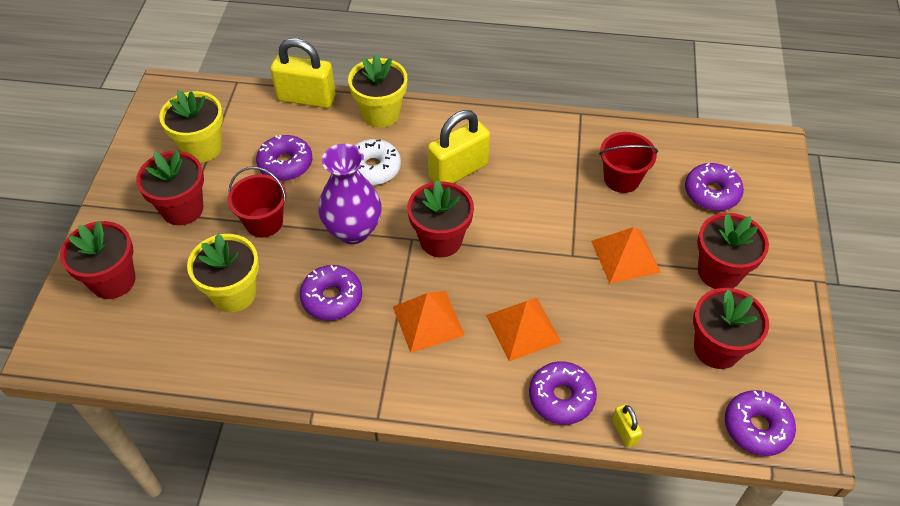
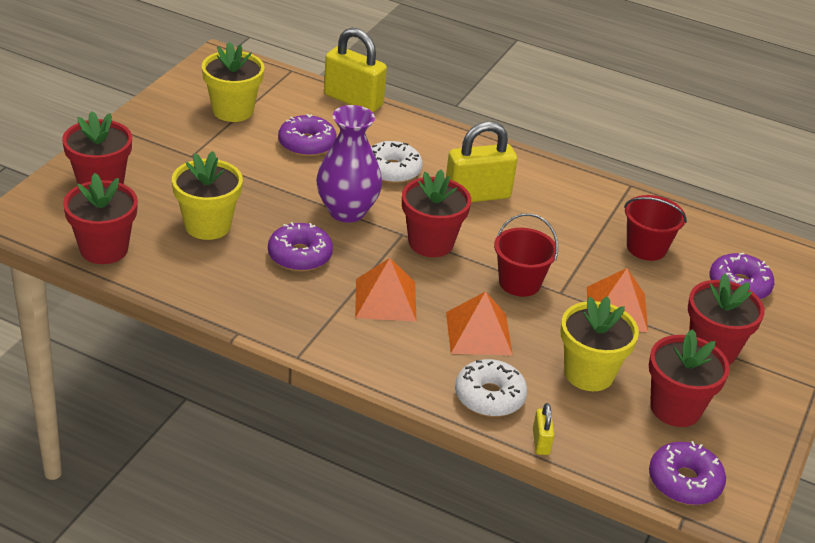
camera: 15 degrees right, 15 degrees down
red flower pot [136,150,204,225] -> red flower pot moved to [63,173,138,264]
red bucket [228,167,286,237] -> red bucket moved to [494,213,558,297]
yellow flower pot [348,54,407,128] -> yellow flower pot moved to [561,296,639,391]
purple donut [529,361,597,425] -> white donut [455,359,527,417]

